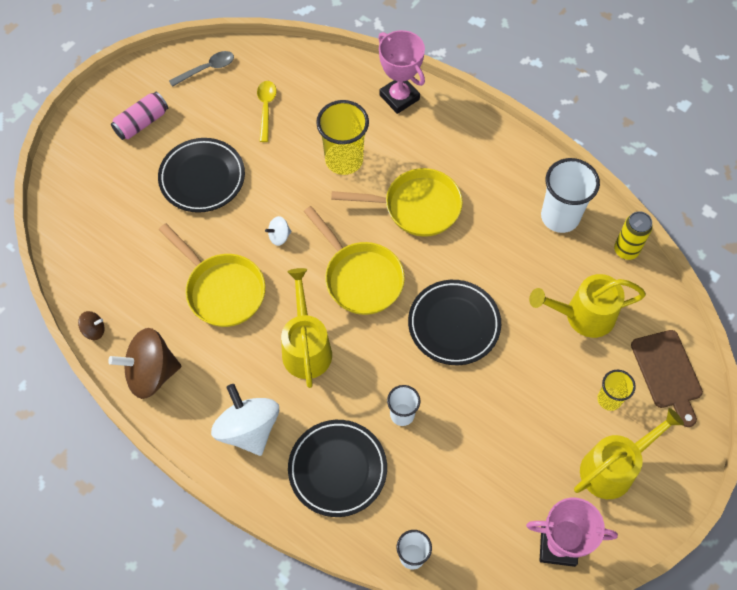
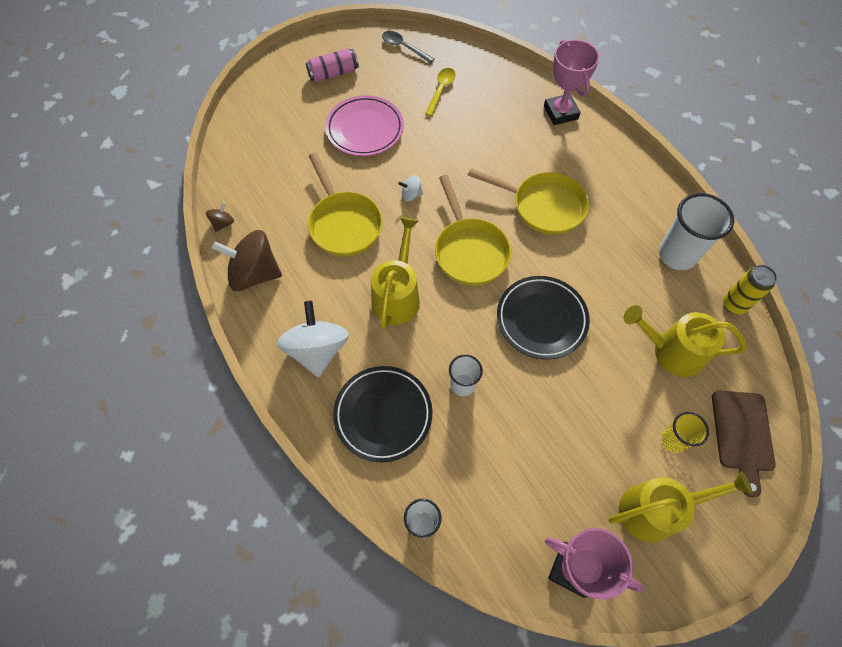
camera: 20 degrees right, 0 degrees up
brown spinning top [78,311,105,340] -> brown spinning top turned 75 degrees counterclockwise [206,202,234,232]
black plate [158,138,245,213] -> pink plate [325,95,404,156]
grey spoon [169,51,234,87] -> grey spoon turned 135 degrees counterclockwise [382,31,435,64]
yellow cup [316,100,369,175] -> none

